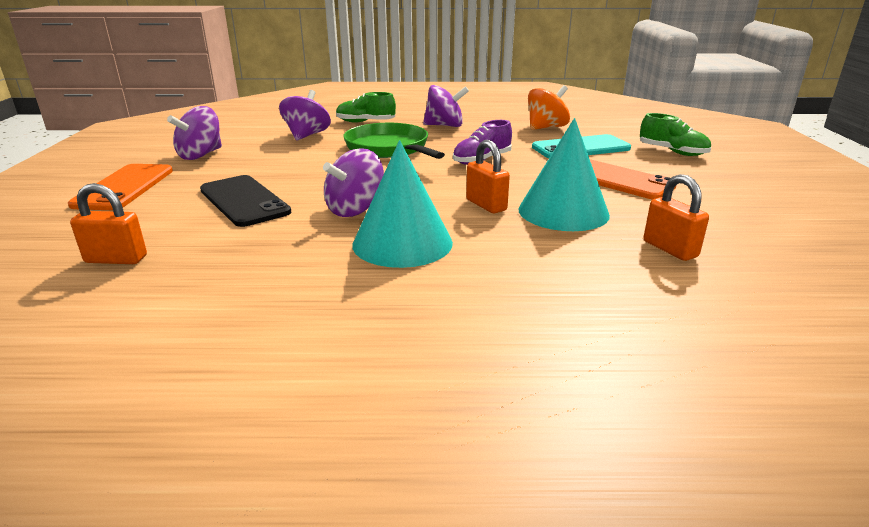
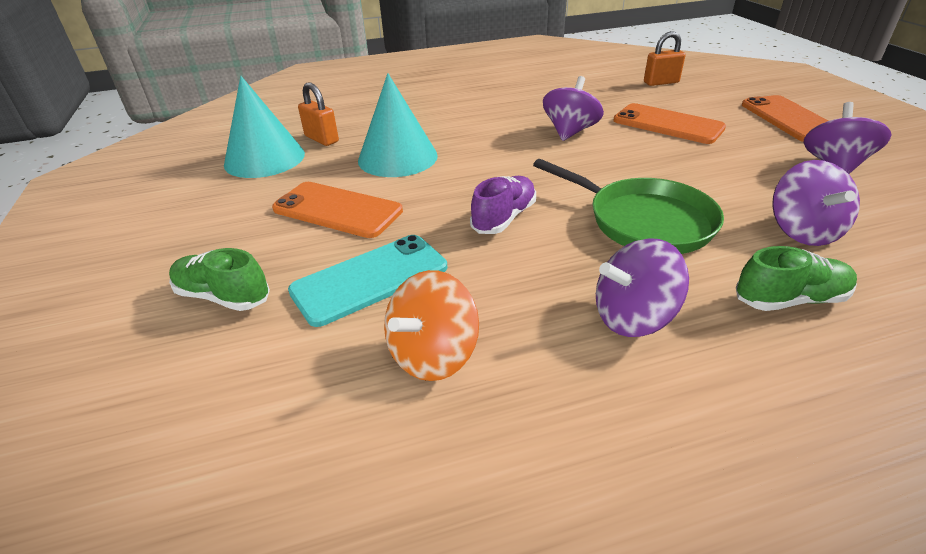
camera: 165 degrees right, 10 degrees up
black phone [200,175,291,227] -> orange phone [613,103,726,144]
turquoise cone [352,140,453,268] -> turquoise cone moved to [224,76,305,178]
orange padlock [466,140,510,213] -> none

